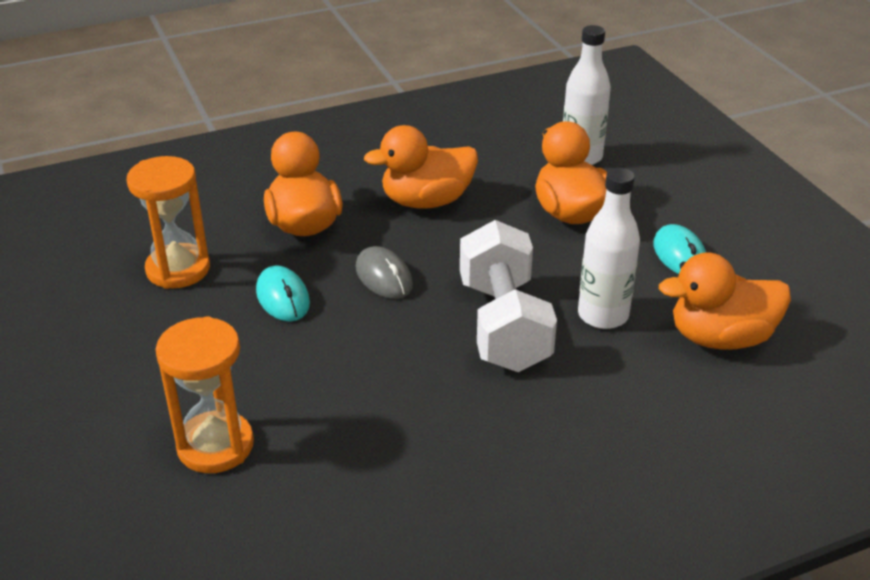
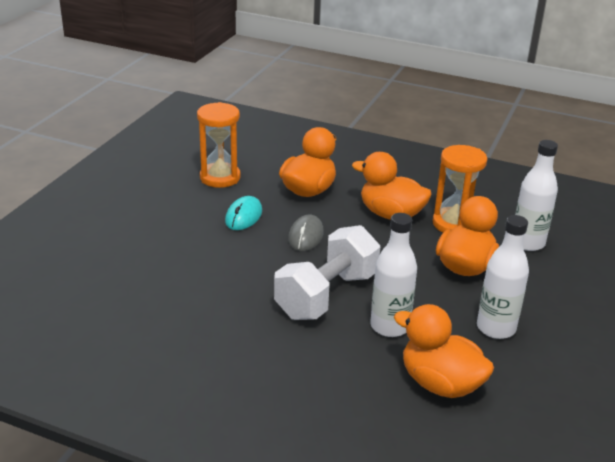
camera: 45 degrees right, 5 degrees down
orange hourglass [155,316,254,473] -> orange hourglass moved to [432,145,487,232]
turquoise mouse [653,224,706,274] -> white bottle [477,215,529,339]

